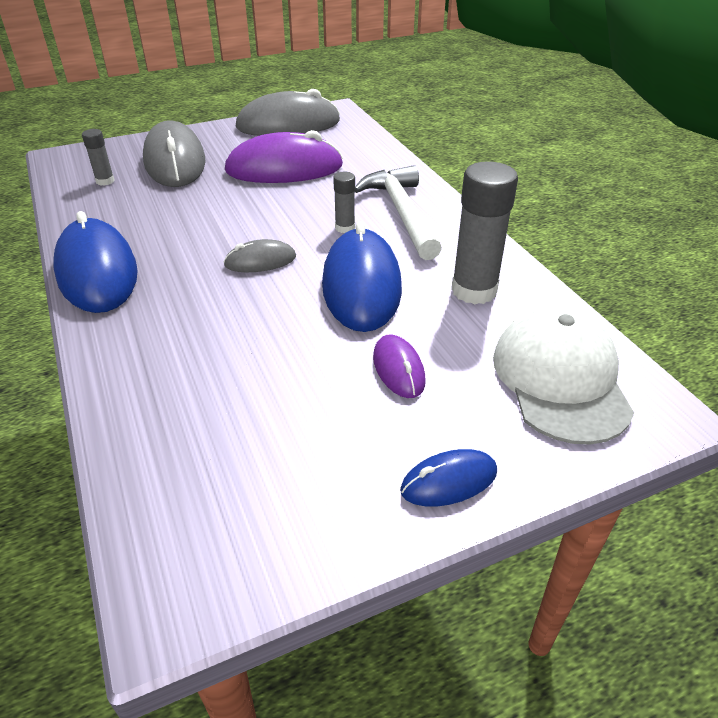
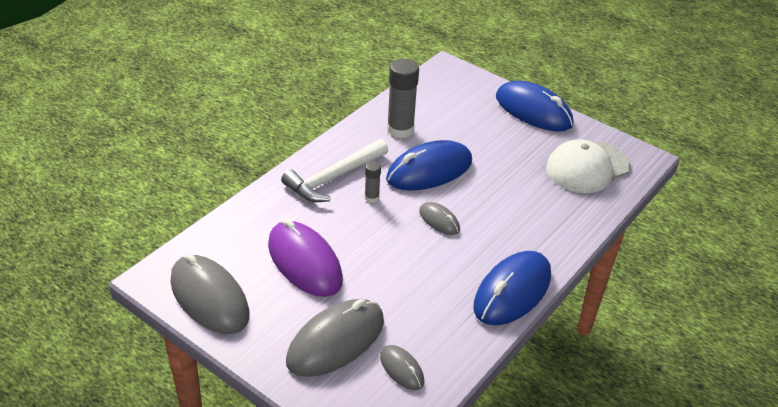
camera: 120 degrees left, 0 degrees up
grey glue stick [82,129,115,186] -> grey mouse [380,345,424,390]
purple mouse [373,335,425,398] -> none
blue mouse [400,449,497,507] -> blue mouse [496,81,574,132], size x2.00
white cap [493,307,634,445] -> white cap moved to [546,139,631,193]

